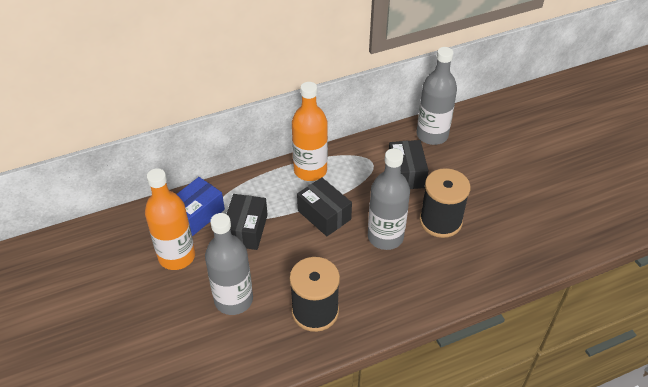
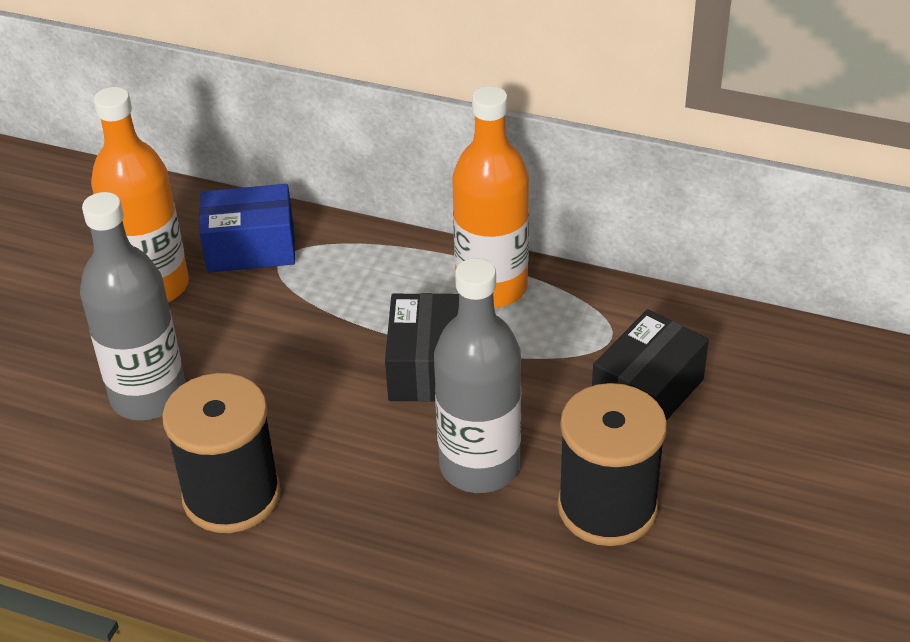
camera: 45 degrees right, 5 degrees down
black box [227,194,268,250] -> none
grey bottle [417,47,457,145] -> none

